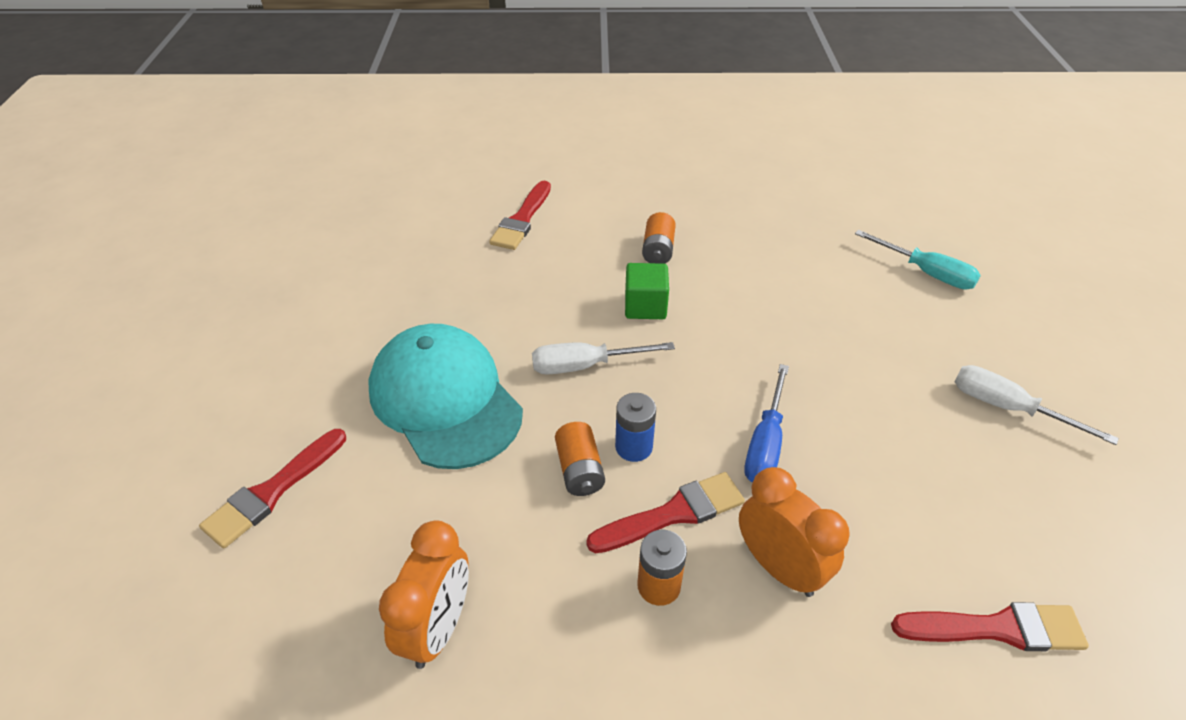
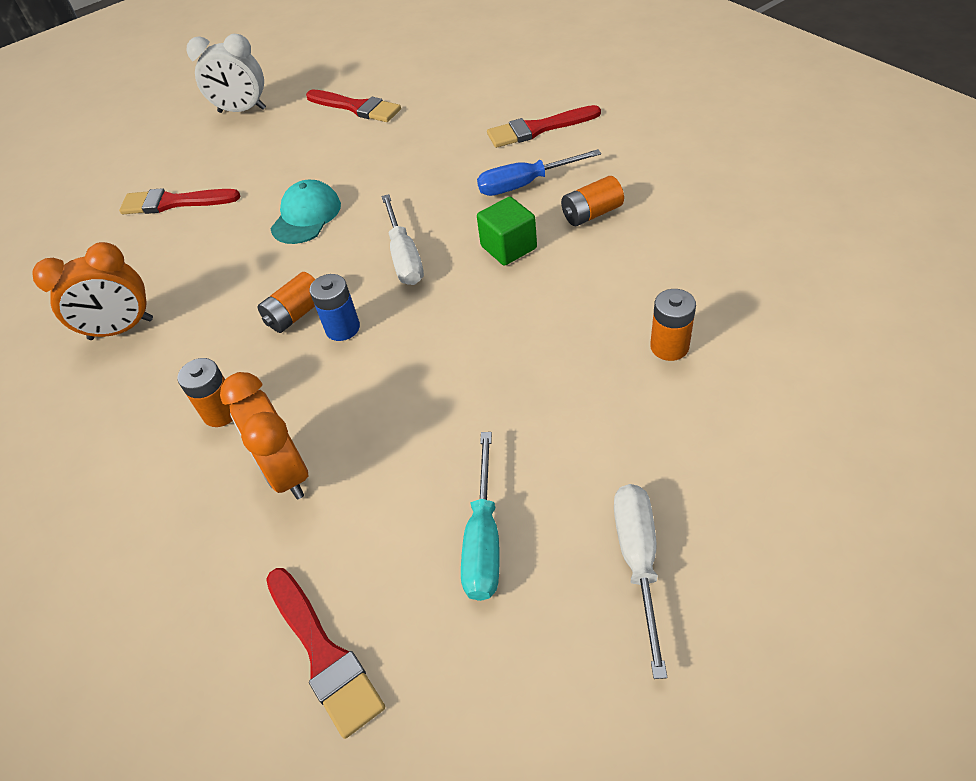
camera: 60 degrees right, 5 degrees up
turquoise cap [368,324,523,469] -> turquoise cap [270,180,341,244], size x0.54
white screwdriver [532,342,675,374] -> white screwdriver turned 150 degrees counterclockwise [381,194,424,285]
red brush [586,472,745,553] -> red brush moved to [306,90,401,122]
orange clock [739,467,850,597] -> orange clock turned 135 degrees clockwise [220,372,309,499]
blue screwdriver [744,364,789,483] -> blue screwdriver moved to [477,149,601,196]
turquoise screwdriver [855,230,981,289] -> turquoise screwdriver moved to [461,432,500,601]
none -> white clock [186,34,266,113]
none -> orange battery [650,289,696,361]

